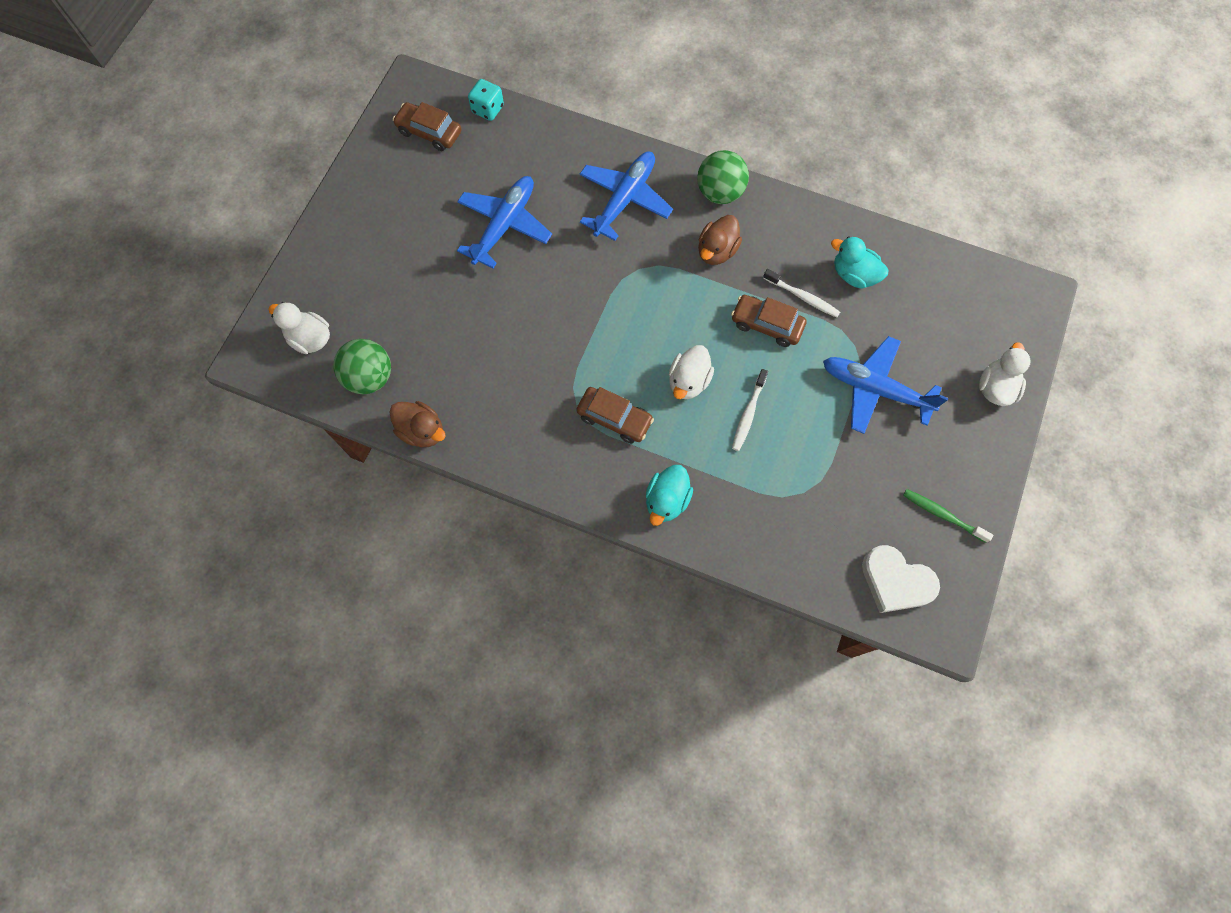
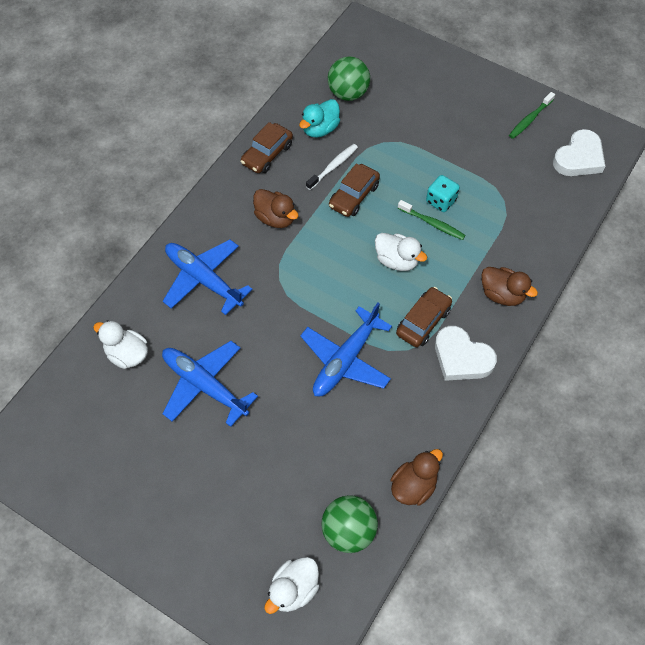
camera: 80 degrees left, 10 degrees down
brown car [393,102,461,151] -> brown car moved to [241,122,293,173]
turquoise dice [468,79,504,121] -> turquoise dice moved to [426,175,460,212]
turquoise duck [646,465,693,526] -> brown duck [481,267,538,306]
green ball [697,150,749,204] -> green ball moved to [328,56,370,101]
white toothbrush [732,369,768,451] -> green toothbrush [398,200,466,240]
blue plane [823,336,948,434] -> blue plane moved to [300,303,392,396]
white duck [979,342,1030,406] -> white duck moved to [93,320,148,369]
none -> white heart [435,326,497,381]

